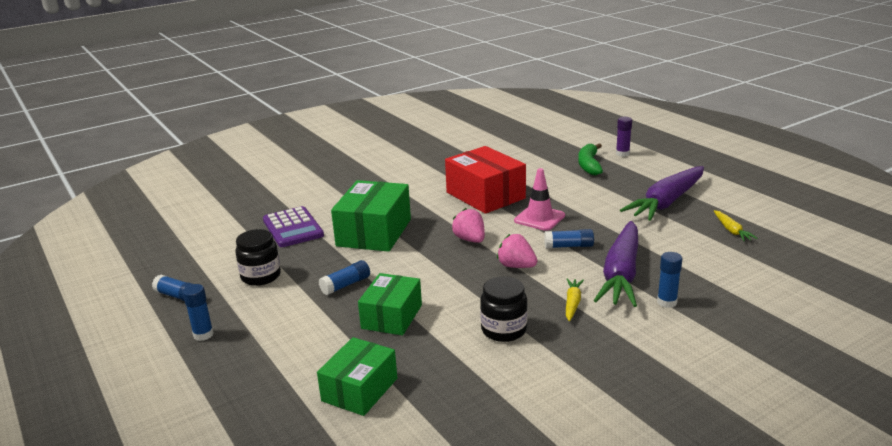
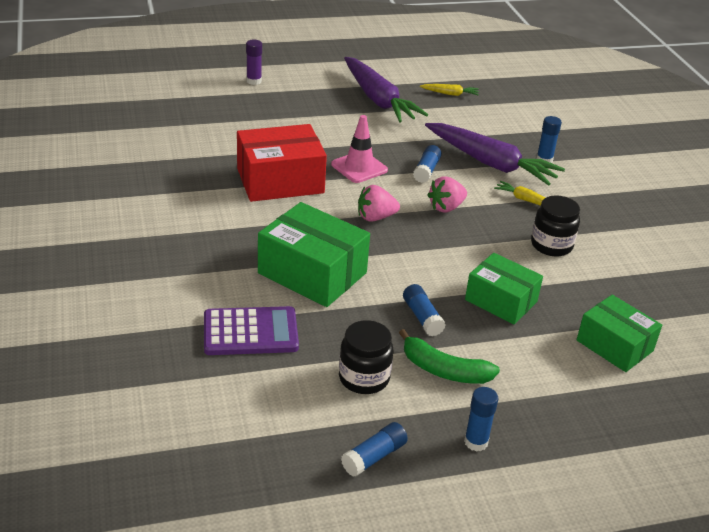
camera: 75 degrees left, 10 degrees up
green banana [578,143,603,175] -> green banana moved to [399,329,500,384]

